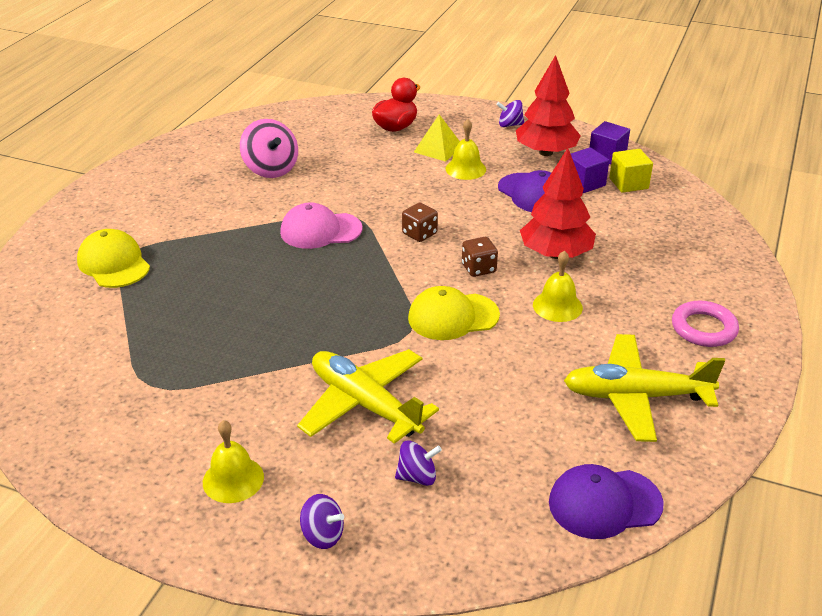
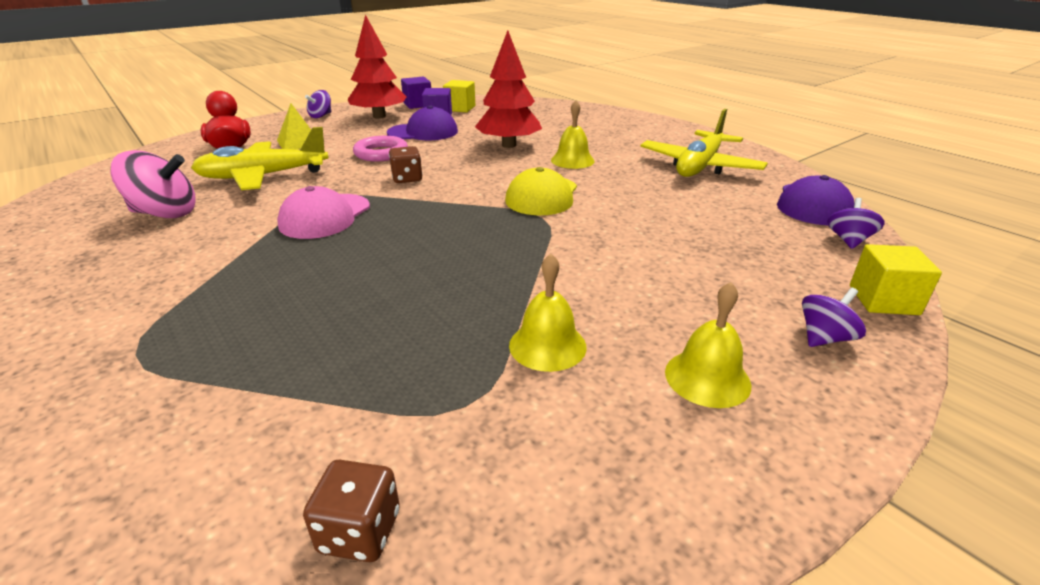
camera: 60 degrees left, 5 degrees down
yellow cap [77,229,150,288] -> none
yellow plane [297,349,439,444] -> yellow plane moved to [191,127,329,190]
purple spinning top [395,440,442,486] -> purple spinning top moved to [827,198,885,249]
yellow bell [446,119,486,180] -> yellow bell moved to [509,254,586,372]
brown dice [462,237,498,277] -> brown dice moved to [303,460,400,562]
pink ring [672,301,739,347] -> pink ring moved to [353,136,408,162]
none -> yellow cube [850,244,942,315]

